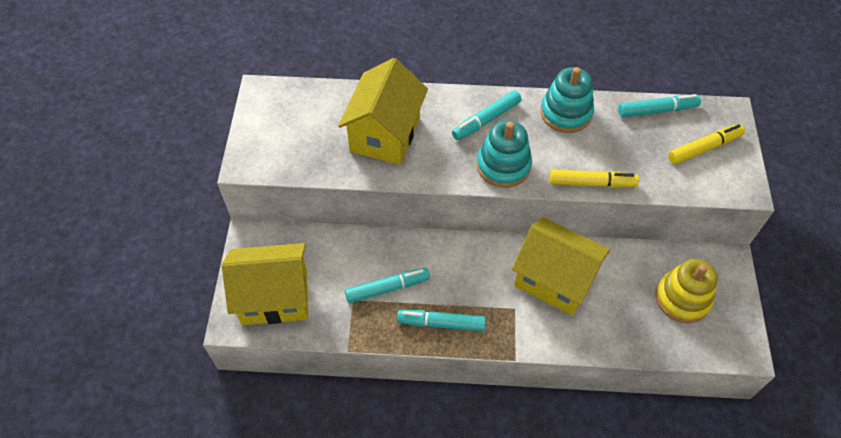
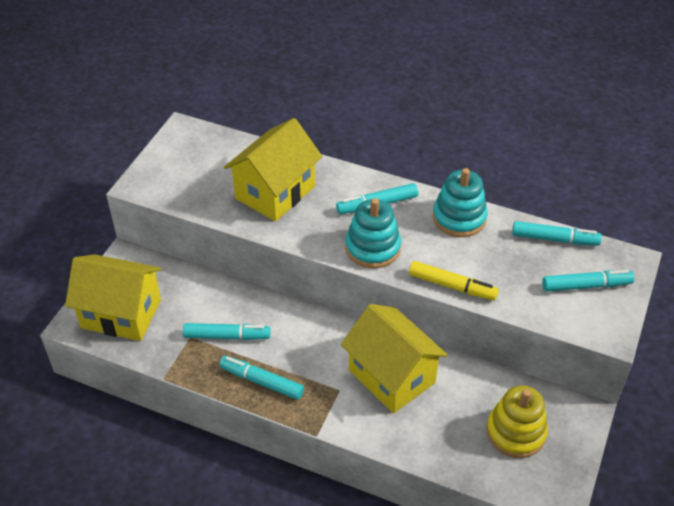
camera: 20 degrees right, 10 degrees down
yellow marker [668,124,745,164] -> turquoise marker [542,270,634,292]

